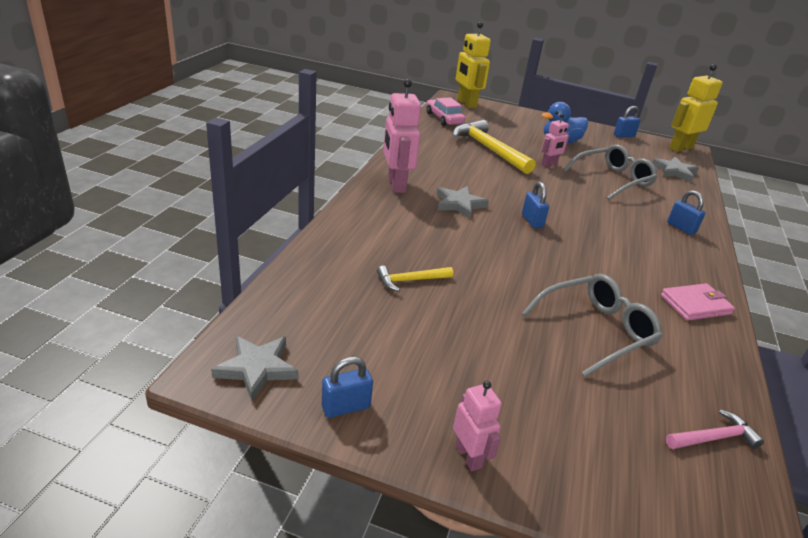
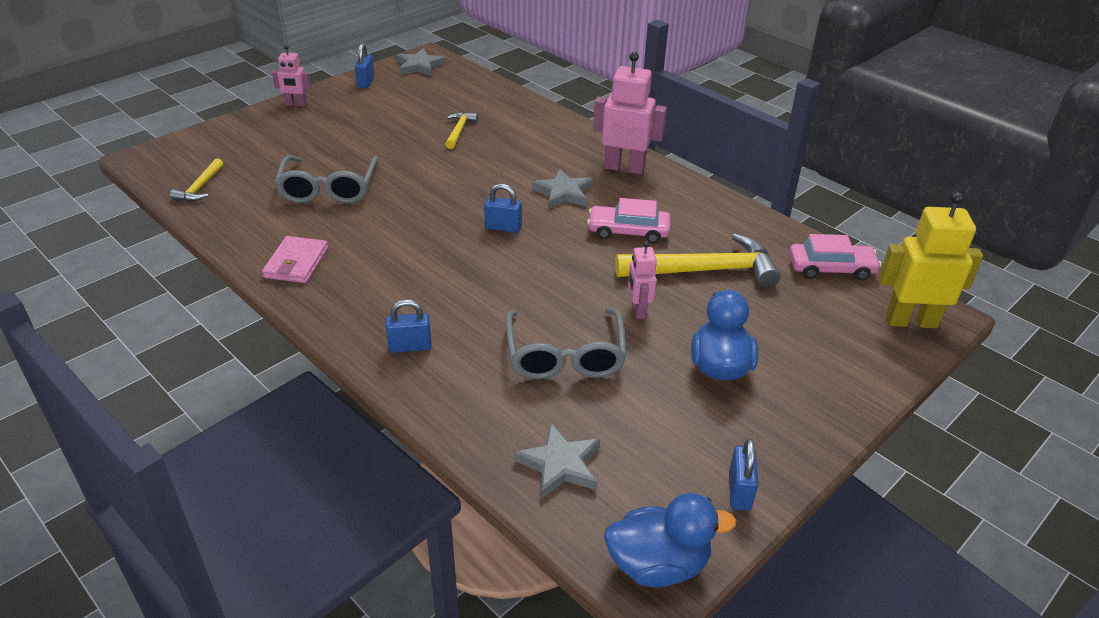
camera: 120 degrees right, 5 degrees up
pink hammer [666,409,764,449] -> yellow hammer [170,158,224,202]
yellow robot [669,64,723,152] -> blue duck [604,493,736,587]
none -> pink car [587,198,671,244]

